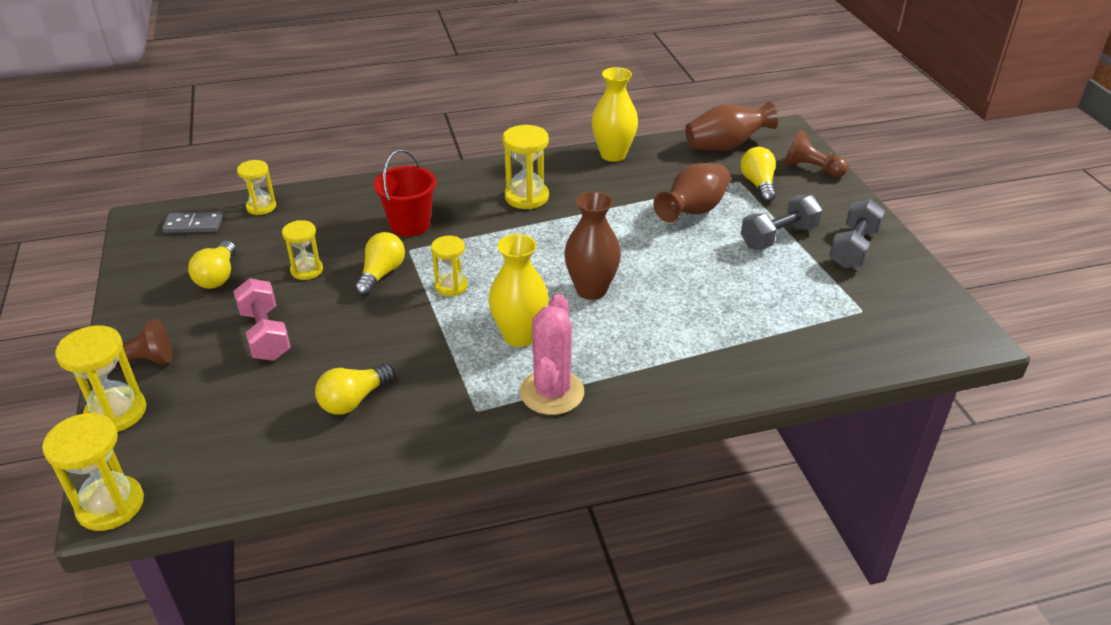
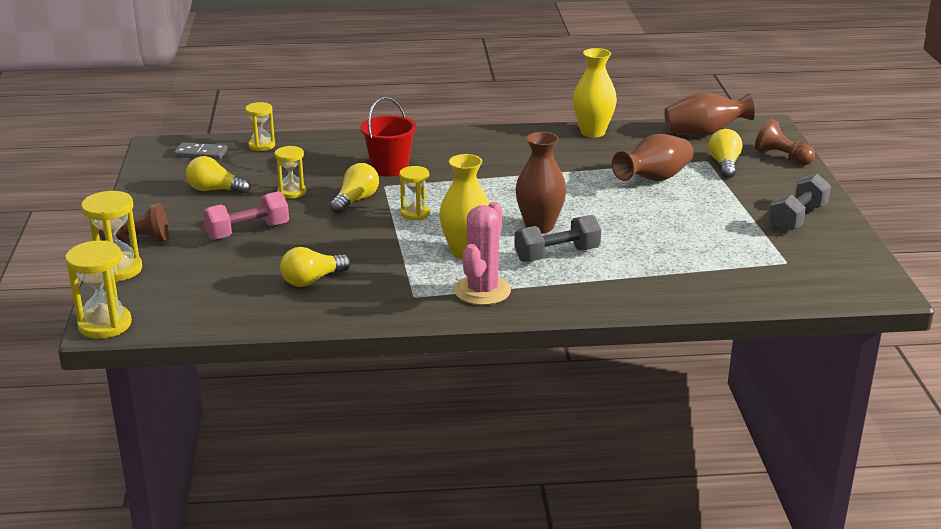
camera: 10 degrees right, 10 degrees down
yellow light bulb [188,241,236,289] -> yellow light bulb turned 90 degrees clockwise [186,156,251,194]
pink dumbbell [233,278,291,361] -> pink dumbbell turned 75 degrees clockwise [203,191,289,240]
yellow hourglass [502,125,549,209] -> none
grey dumbbell [741,195,823,249] -> grey dumbbell moved to [514,215,601,262]

